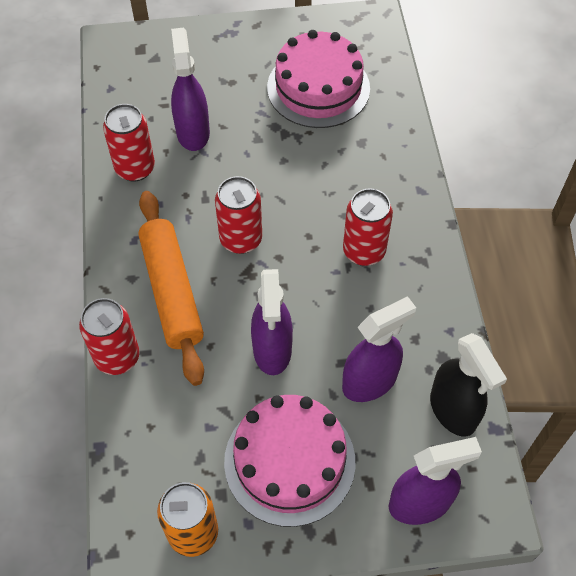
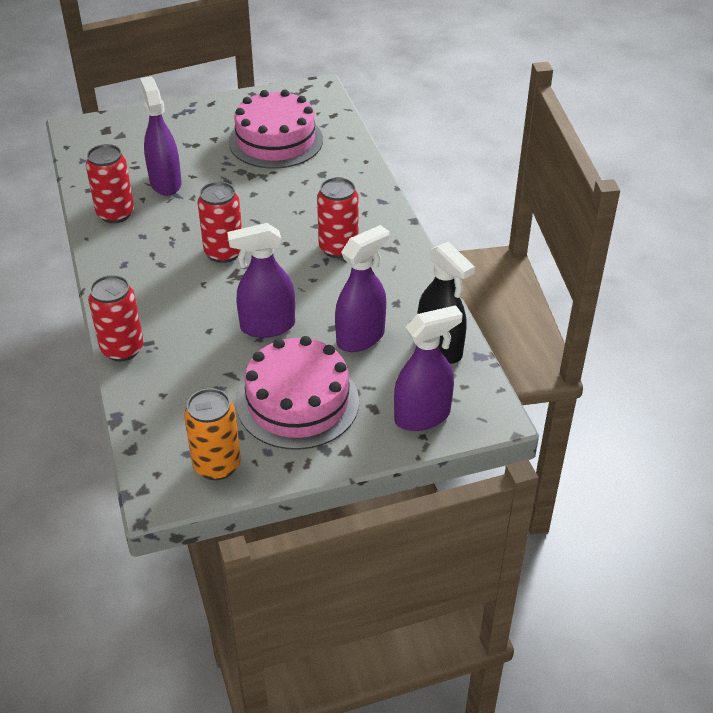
camera: 10 degrees left, 15 degrees down
orange rolling pin [138,191,204,386] -> none
purple spray bottle [251,269,293,375] -> purple spray bottle turned 90 degrees clockwise [227,223,295,338]

